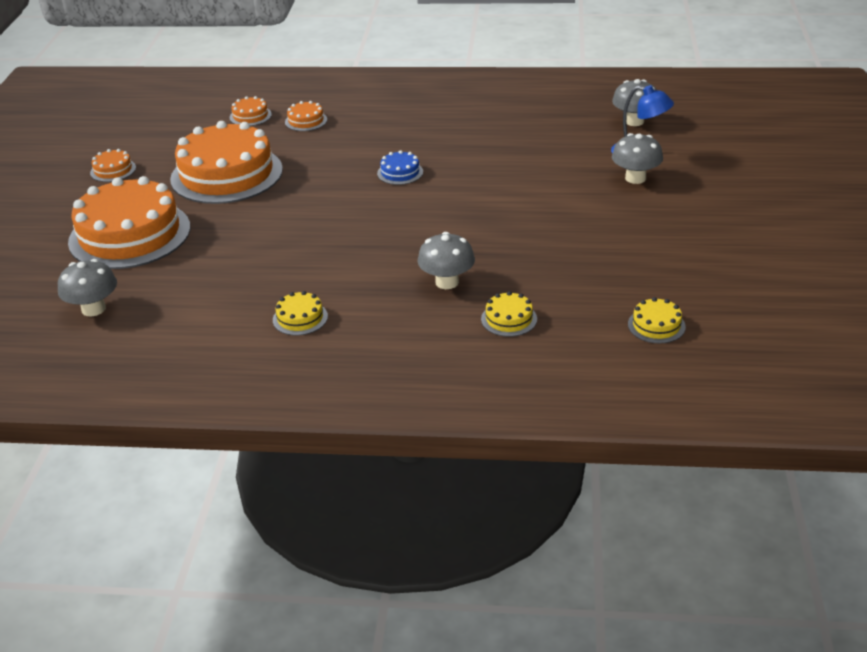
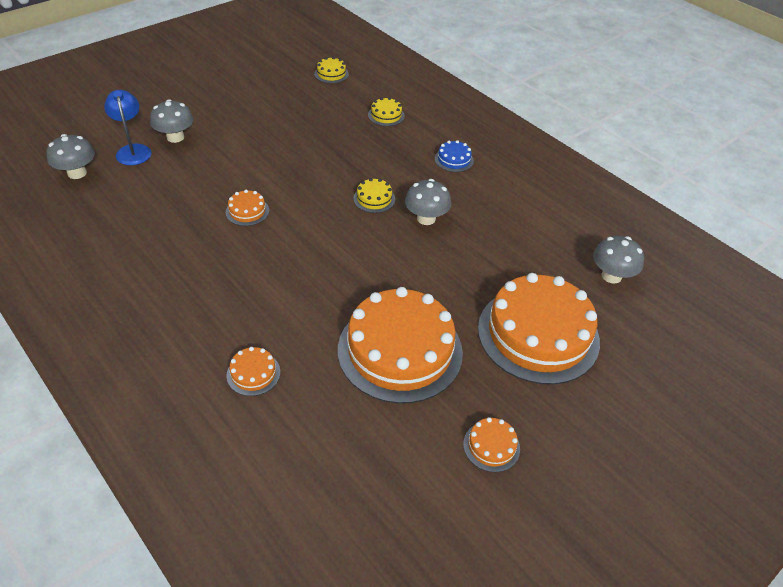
camera: 140 degrees left, 10 degrees up
orange cake [230,96,272,126] -> orange cake moved to [225,190,269,226]
yellow cake [273,291,328,335] -> yellow cake moved to [353,178,395,213]
blue cake [377,150,423,185] -> blue cake moved to [435,140,474,172]
grey mushroom [418,232,475,289] -> grey mushroom moved to [405,179,451,225]

